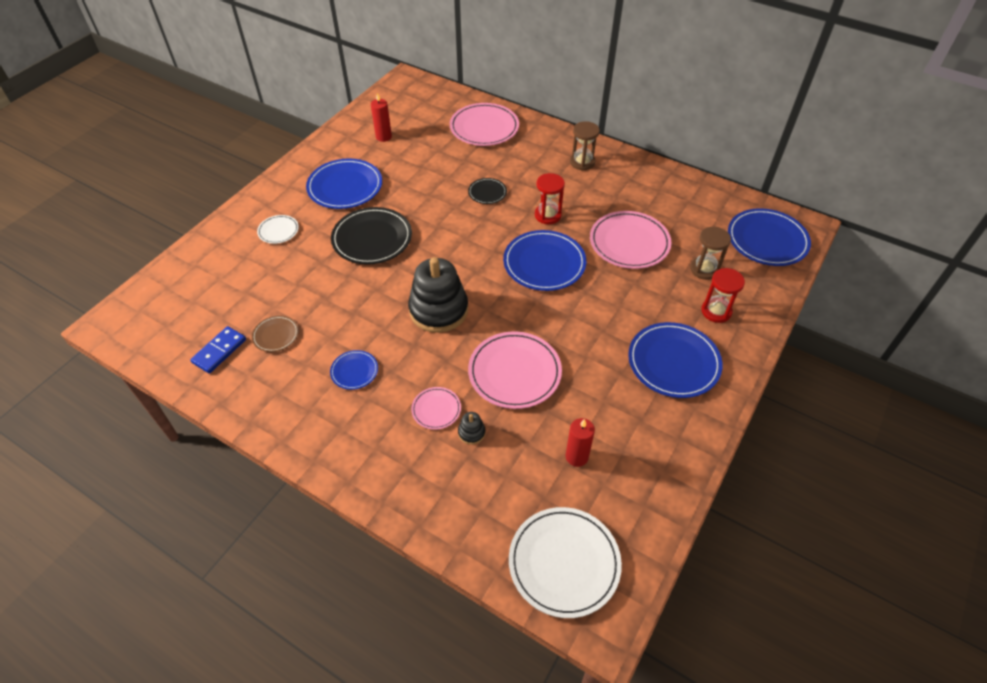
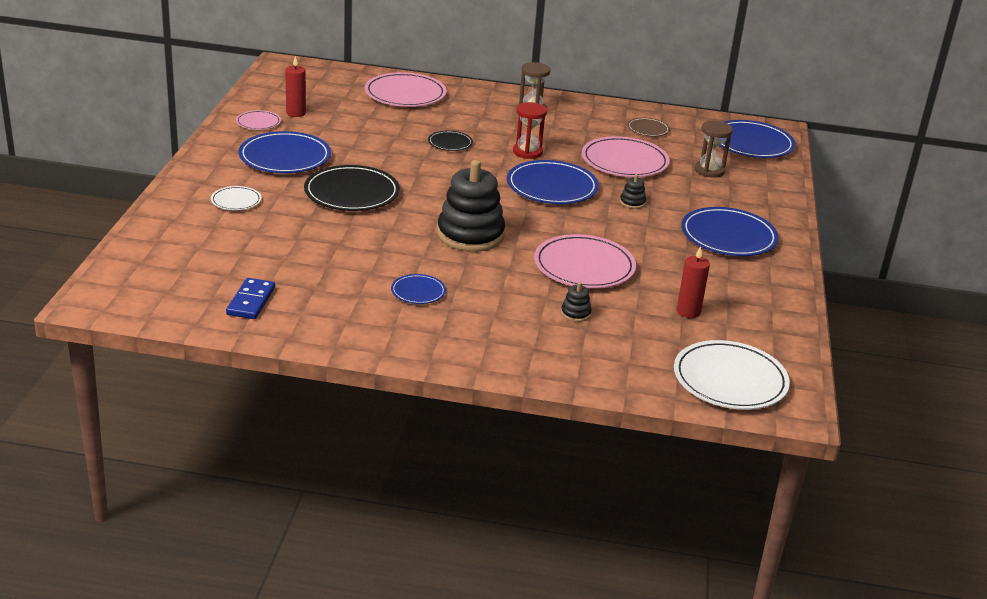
camera: 25 degrees left, 20 degrees down
brown plate [252,316,299,352] -> brown plate moved to [627,118,670,137]
pink plate [411,387,461,430] -> pink plate moved to [236,110,281,130]
red hourglass [701,268,745,323] -> none
none -> black stacking toy [620,174,646,209]

